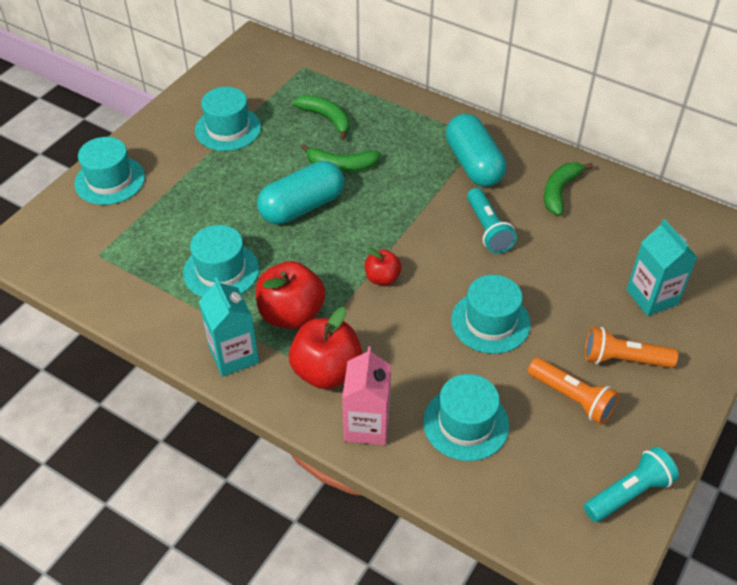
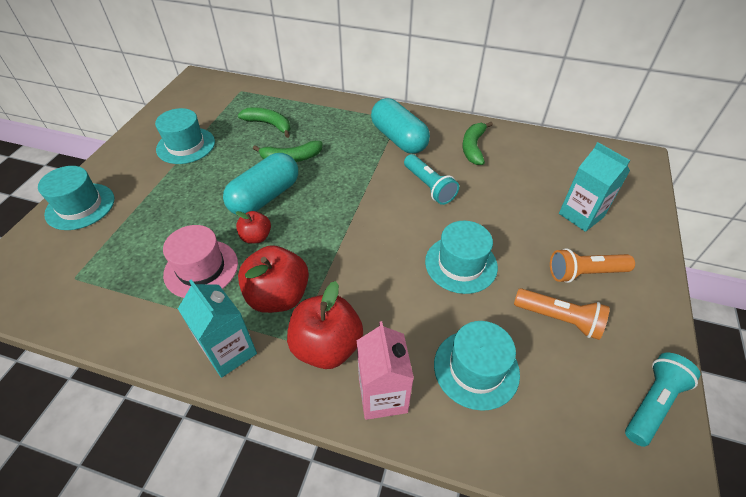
camera: 15 degrees left, 0 degrees up
turquoise hat [183,225,259,297] -> pink hat [163,225,238,298]
red apple [365,248,402,285] -> red apple moved to [236,211,271,244]

